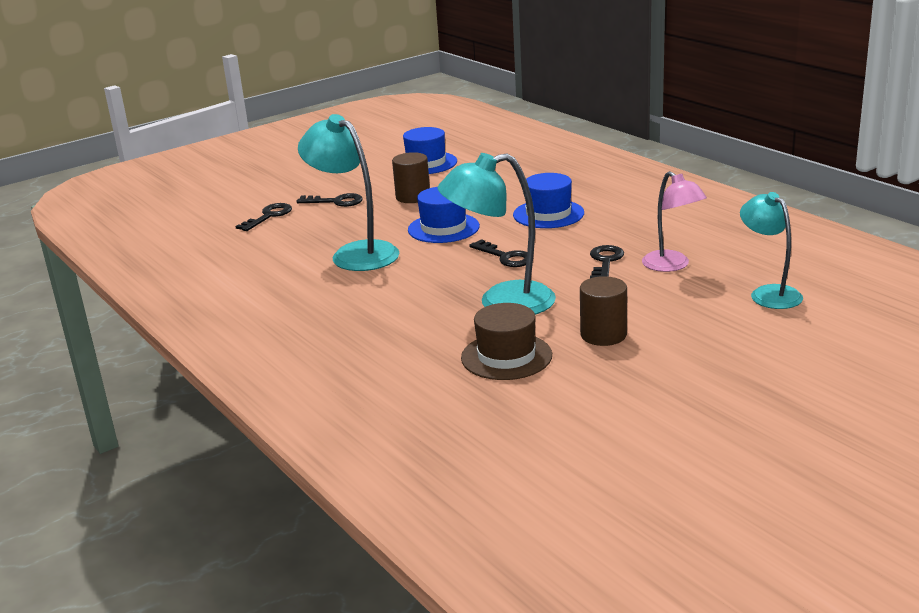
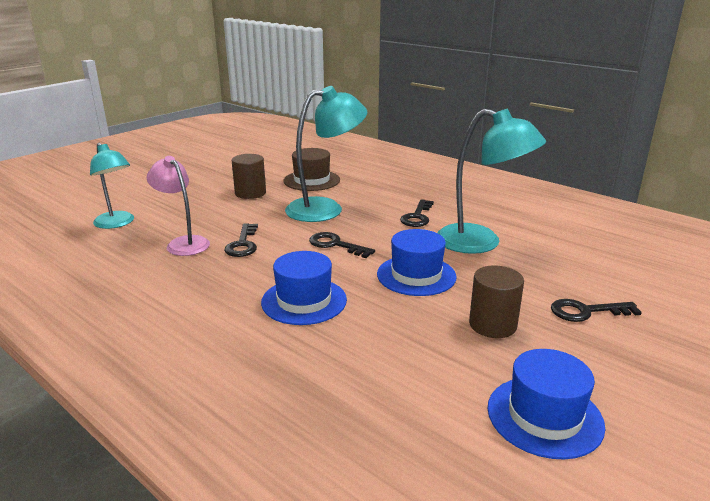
camera: 165 degrees right, 0 degrees up
black key [236,203,292,231] -> black key moved to [400,199,434,227]

